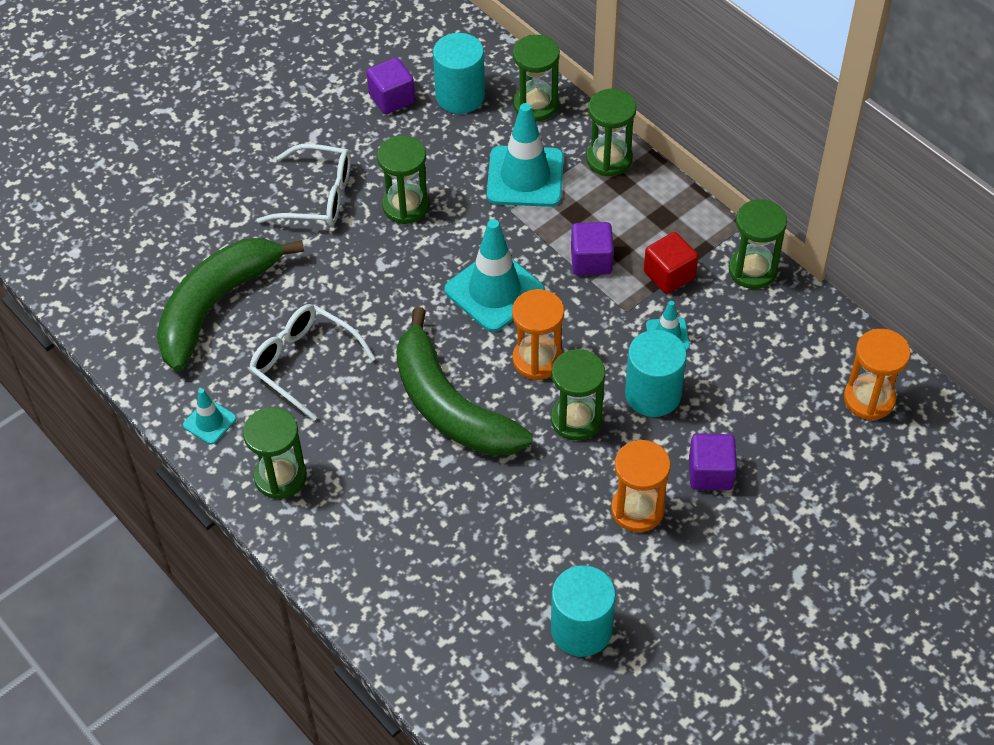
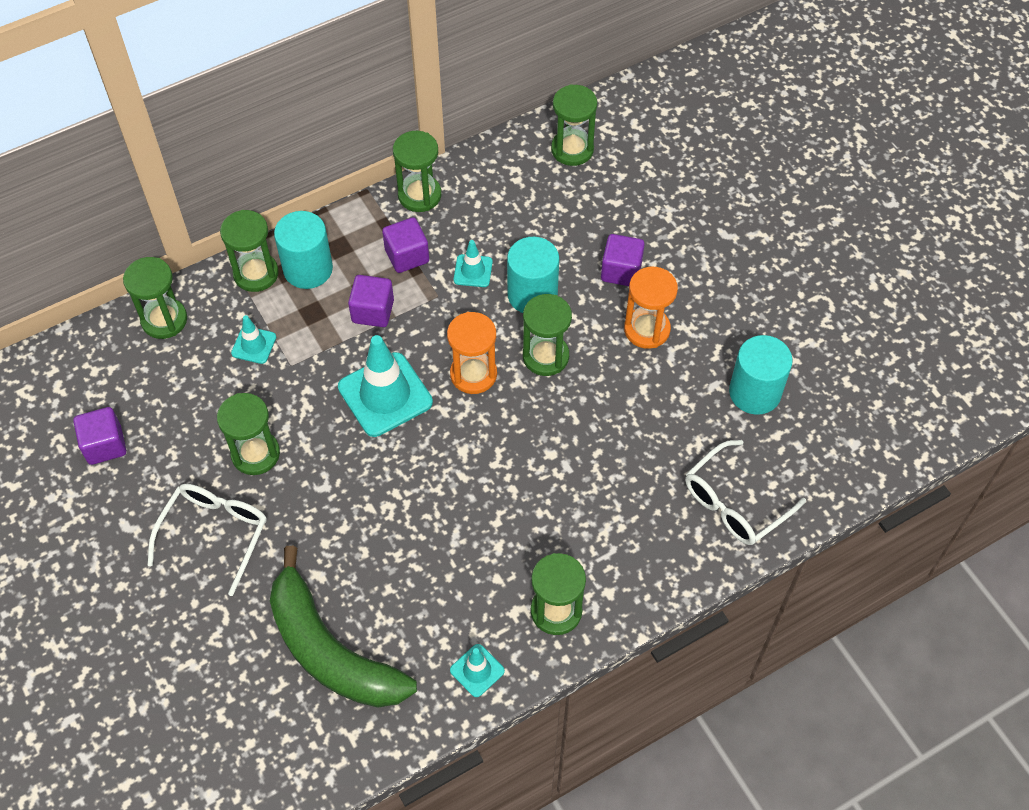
camera: 80 degrees left, 5 degrees up
white glasses [249,304,376,421] -> white glasses moved to [685,440,806,545]
green banana [396,307,532,456] -> none
turquoise cylinder [433,33,485,114] -> turquoise cylinder moved to [274,211,333,289]
turquoise traffic cone [487,103,564,207] -> turquoise traffic cone [231,315,276,364], size x0.50
red cube [644,232,698,294] -> purple cube [382,217,429,273]
orange hourglass [844,329,911,420] -> green hourglass [551,84,597,166]

